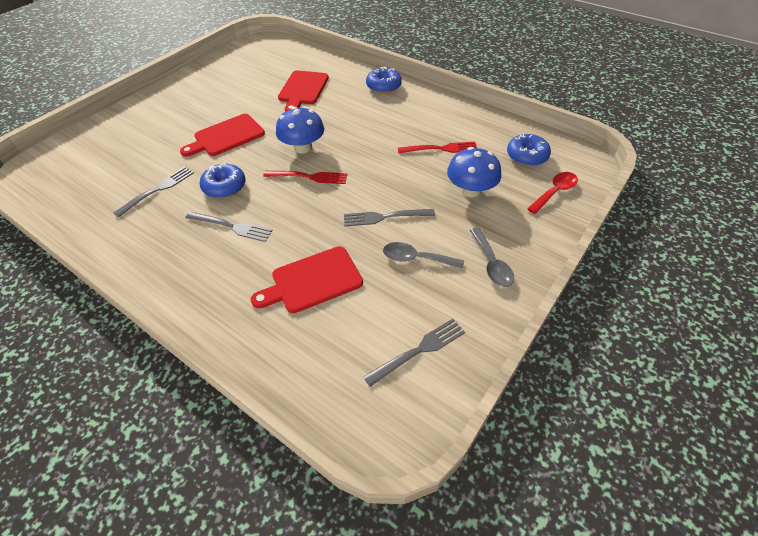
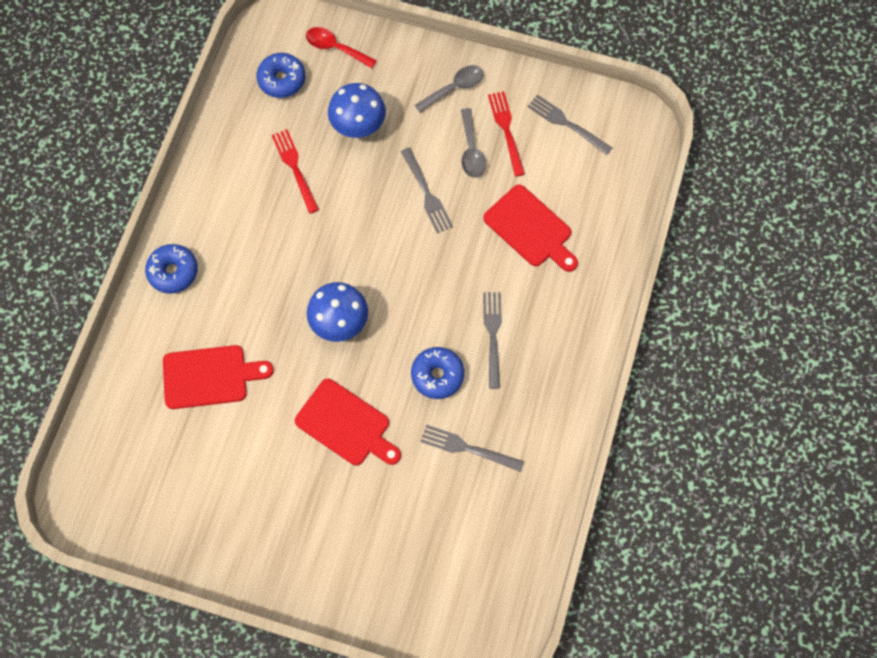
camera: 110 degrees left, 20 degrees up
red fork [263,171,347,184] -> red fork moved to [488,91,525,177]

